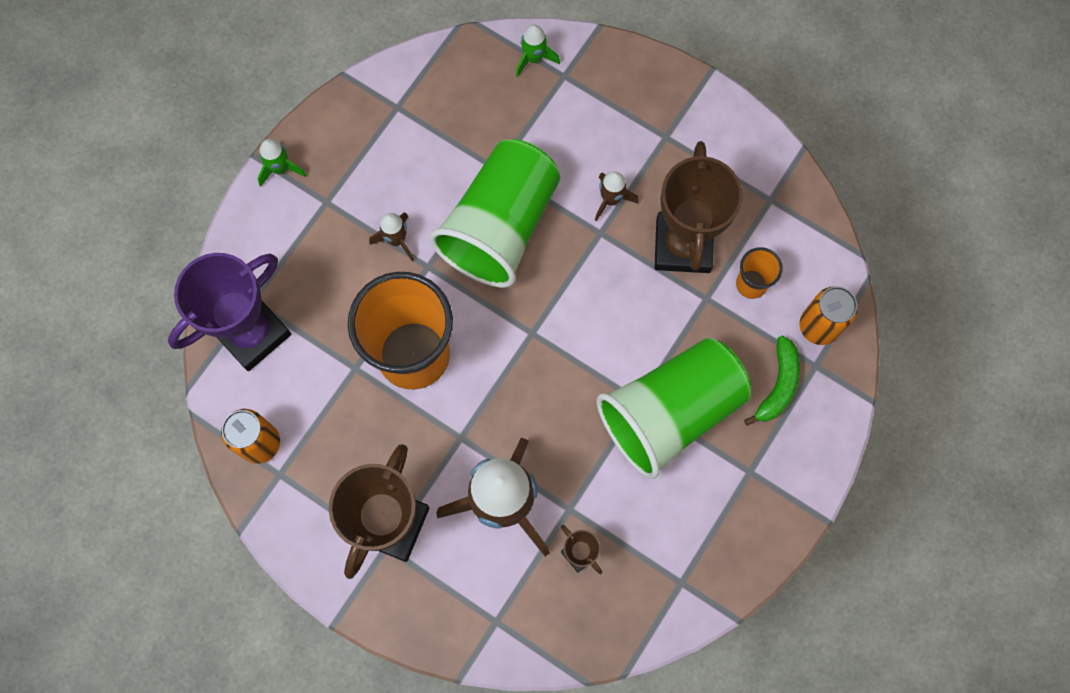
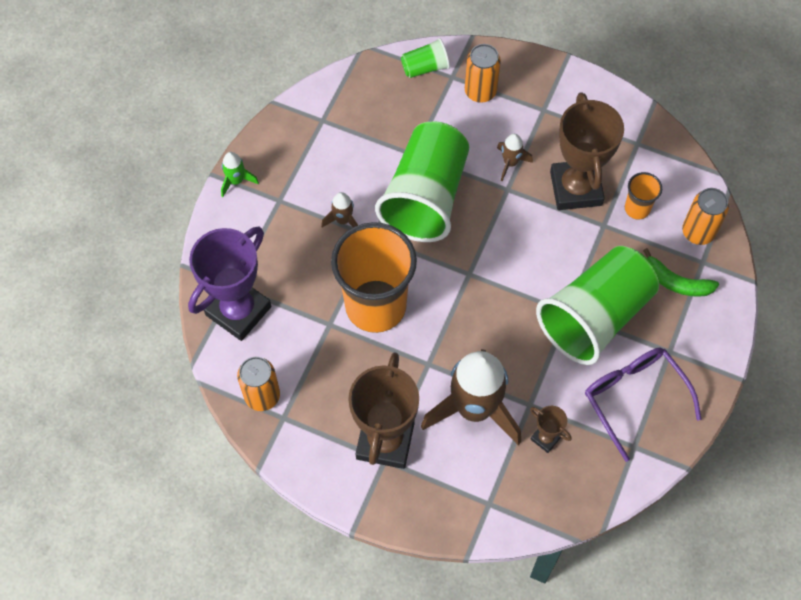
camera: 10 degrees left, 10 degrees down
green rocket [516,25,560,77] -> green cup [401,38,450,78]
green banana [744,336,800,426] -> green banana turned 105 degrees clockwise [643,248,719,297]
none -> orange can [465,44,501,103]
none -> purple glasses [585,347,701,462]

